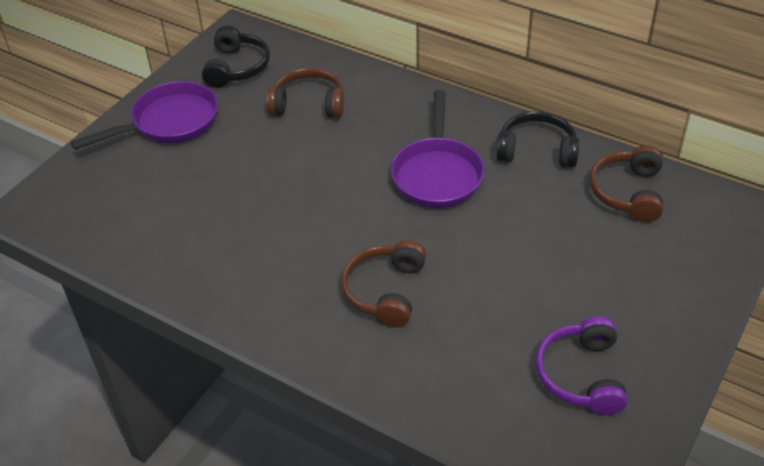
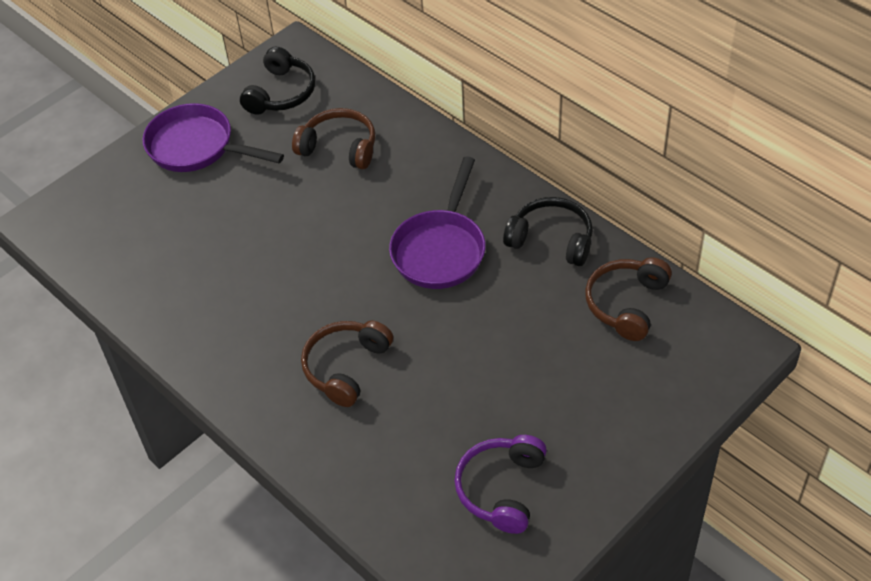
camera: 15 degrees right, 5 degrees up
purple pan [71,81,218,150] -> purple pan turned 135 degrees counterclockwise [142,103,284,172]

